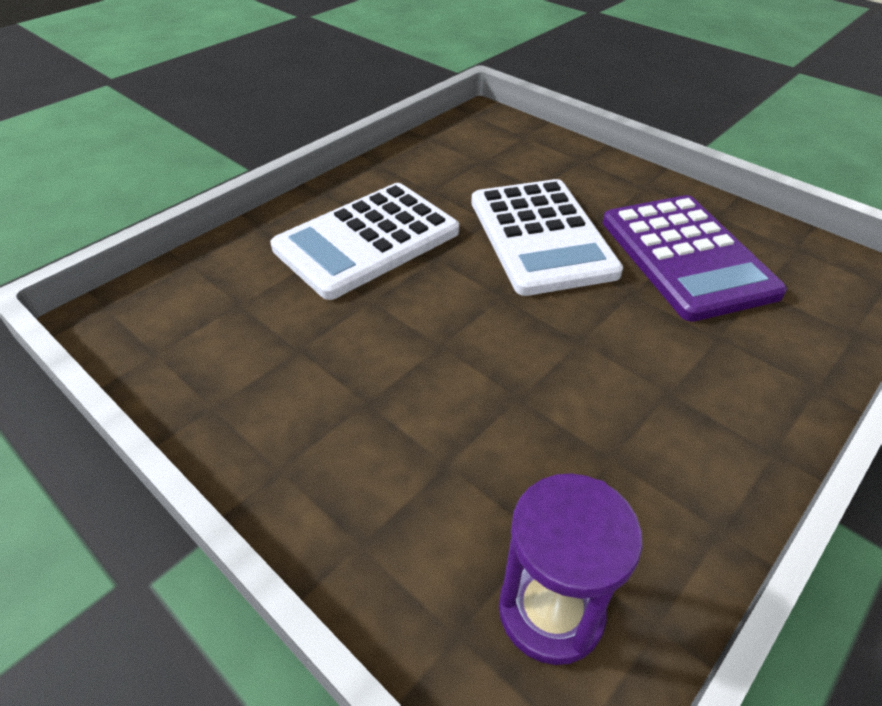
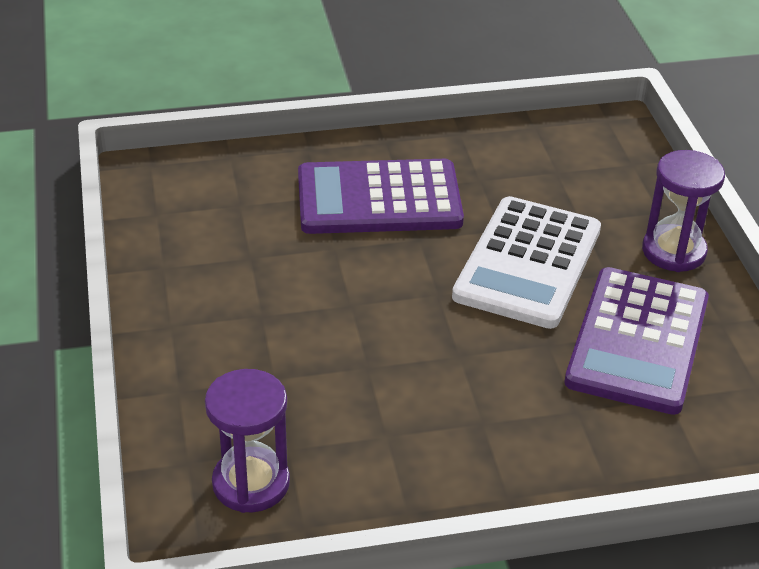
camera: 35 degrees right, 5 degrees down
white calculator [270,183,459,300] -> purple calculator [298,159,464,234]
none -> purple hourglass [642,150,725,272]

